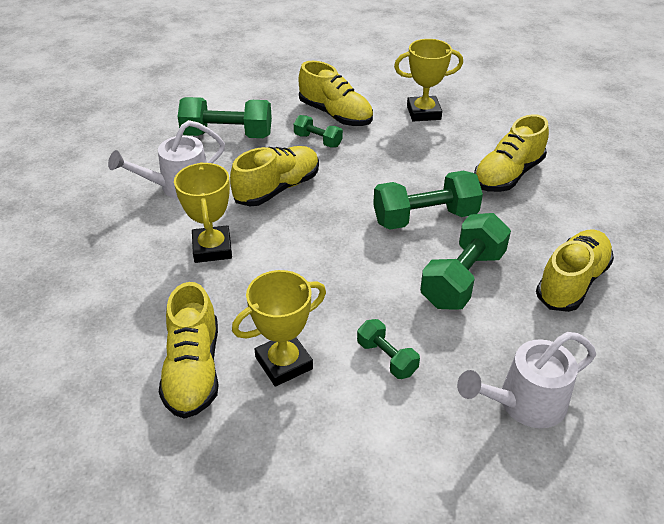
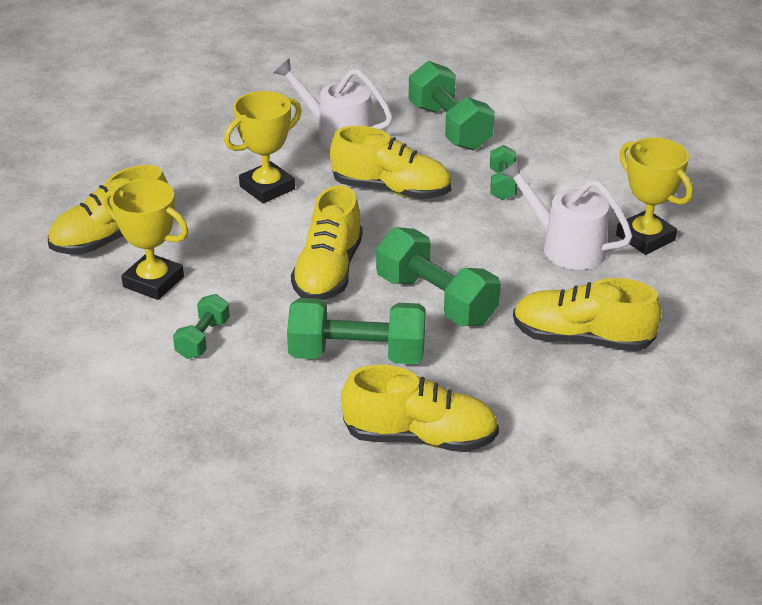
camera: 60 degrees right, 5 degrees down
yellow shoe [298,61,373,126] -> yellow shoe moved to [291,185,363,300]
white watering can [457,332,596,428] -> white watering can moved to [501,159,632,270]

